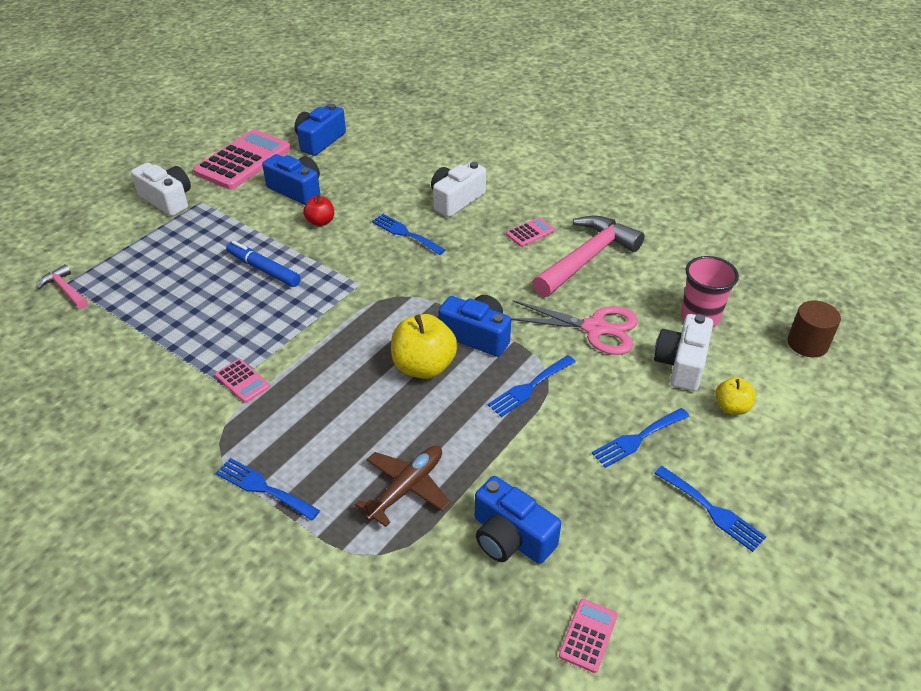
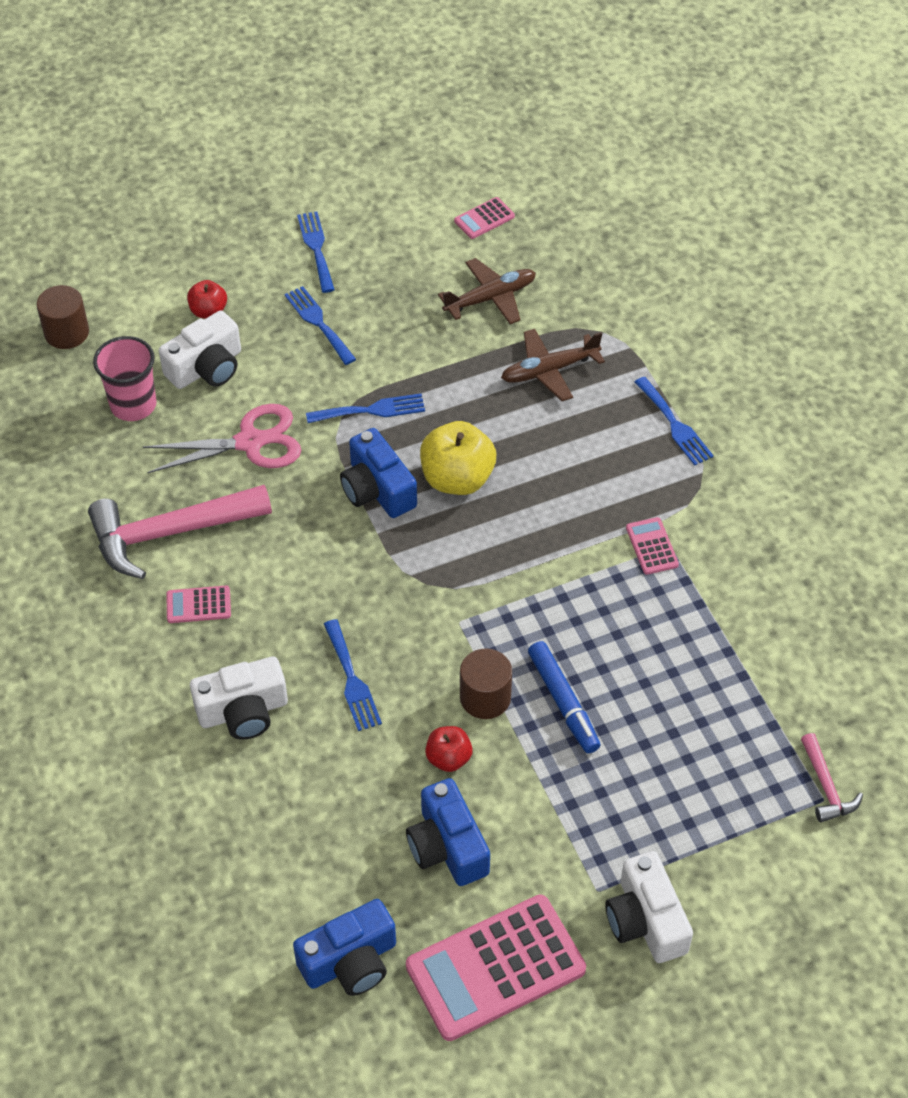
camera: 150 degrees left, 10 degrees up
blue camera [475,476,561,564] -> brown plane [438,258,536,324]
pink scissors [511,300,638,355] -> pink scissors turned 120 degrees clockwise [143,404,301,473]
blue fork [592,408,689,468] -> blue fork turned 120 degrees counterclockwise [284,286,356,365]
yellow apple [715,377,756,415] -> red apple [187,280,227,319]
none -> brown cylinder [460,648,512,719]

